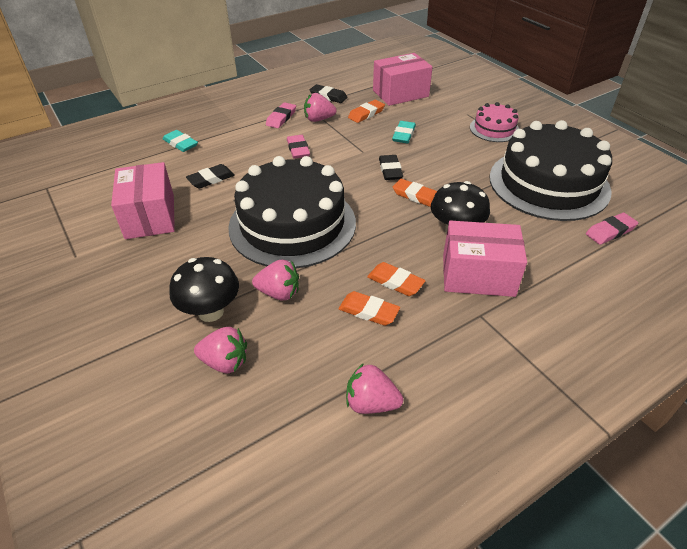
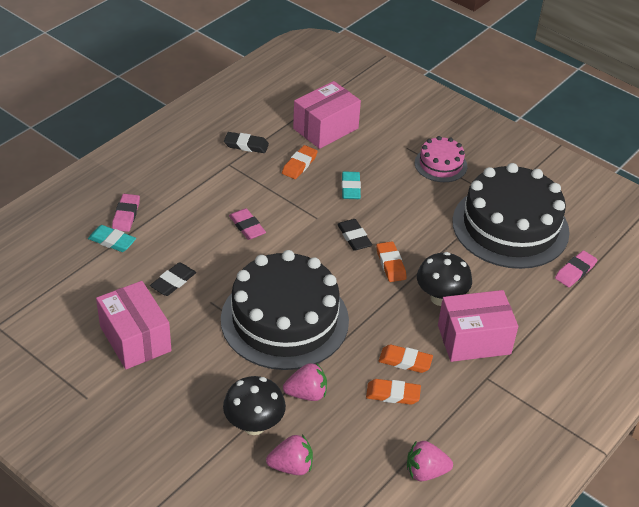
camera: 20 degrees left, 0 degrees up
pink eraser [266,102,296,128] -> pink eraser moved to [112,194,140,232]
pink strawberry [304,93,337,122] -> none
orange eraser [393,178,437,207] -> orange eraser turned 60 degrees clockwise [376,241,407,282]

